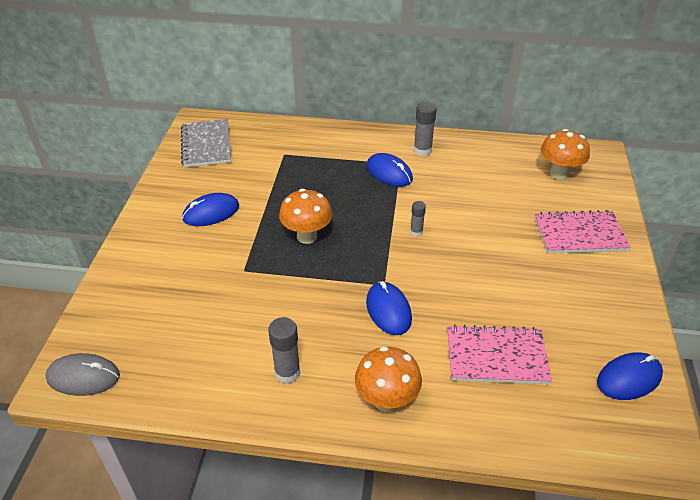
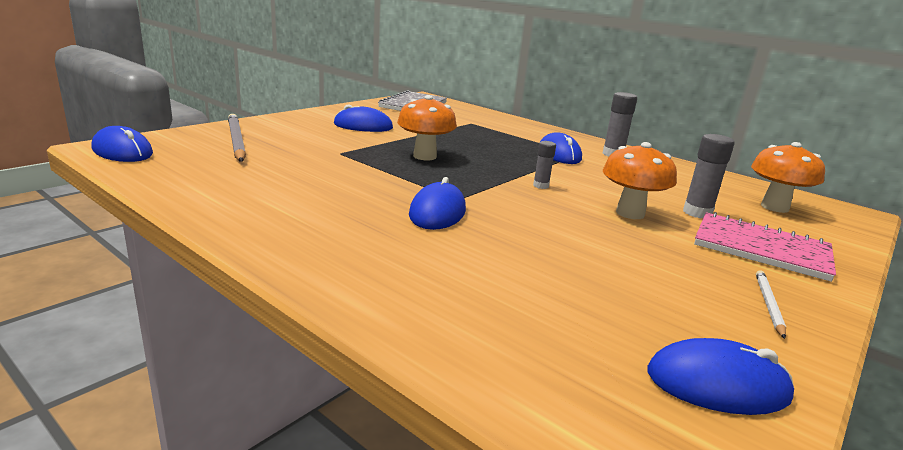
camera: 30 degrees right, 20 degrees down
grey mouse [45,353,120,396] -> blue mouse [92,126,153,162]
grey glue stick [268,317,300,384] -> grey glue stick moved to [683,134,735,219]
orange mushroom [355,346,422,412] -> orange mushroom moved to [603,142,677,219]
pink notebook [447,325,552,384] -> none
none -> grey pencil [228,114,246,162]
none -> white pencil [756,270,786,339]

